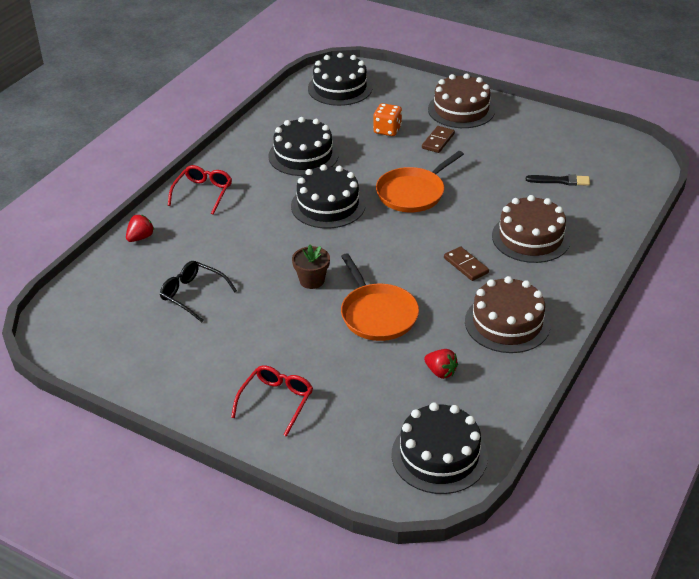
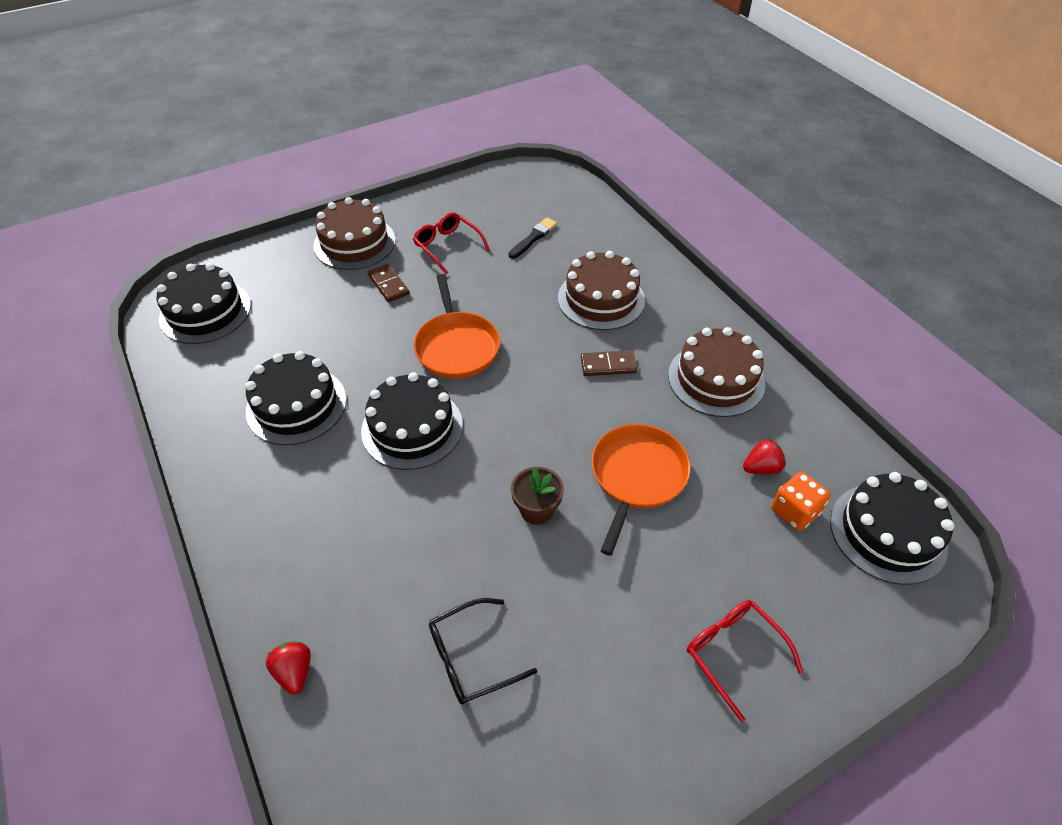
camera: 60 degrees left, 10 degrees up
red glasses [168,165,232,215] -> red glasses moved to [413,212,490,274]
orange pan [341,253,419,341] -> orange pan turned 75 degrees counterclockwise [591,424,691,556]
orange dice [373,103,402,136] -> orange dice moved to [771,472,831,531]

